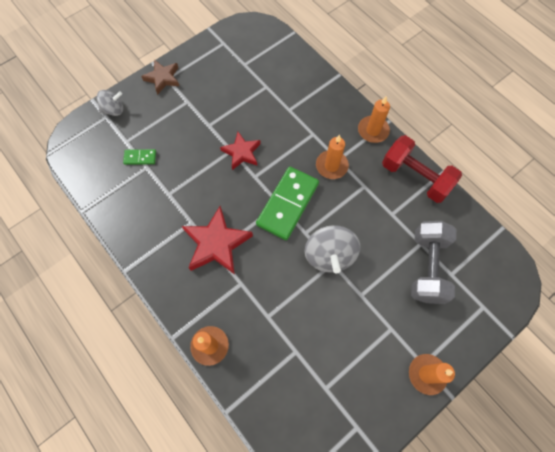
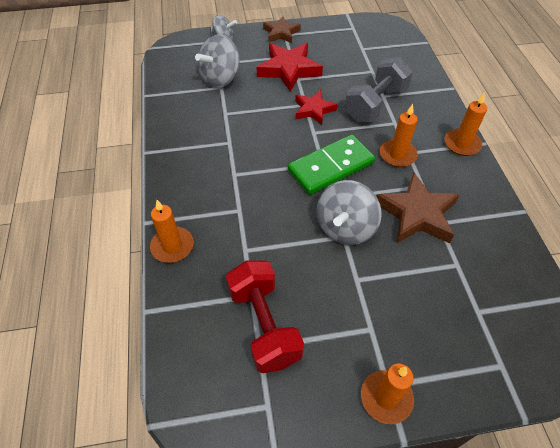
camera: 30 degrees right, 15 degrees down
green domino [123,149,156,165] -> grey spinning top [195,34,240,88]
red star [182,206,253,275] -> red star moved to [256,43,323,92]
red dumbbell [382,135,462,203] -> red dumbbell moved to [226,260,304,373]
grey dumbbell [411,221,456,304] -> grey dumbbell moved to [345,57,412,122]
none -> brown star [376,172,460,243]

